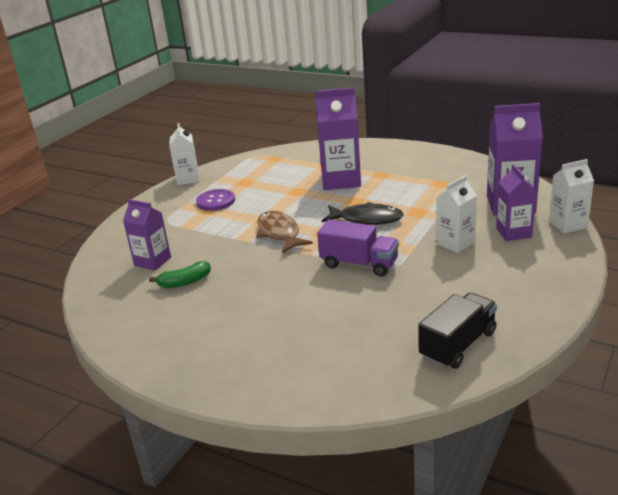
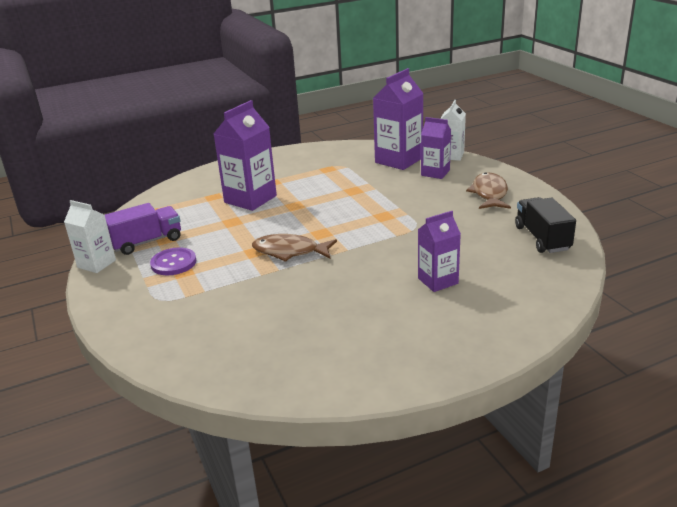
camera: 55 degrees left, 0 degrees up
purple carton [123,199,171,271] -> purple carton moved to [418,211,461,292]
green banana [149,261,211,288] -> none
purple truck [317,219,399,277] -> purple truck moved to [105,203,181,255]
black fish [322,202,403,225] -> none
white carton [436,175,477,253] -> none
none -> brown fish [466,172,511,209]

